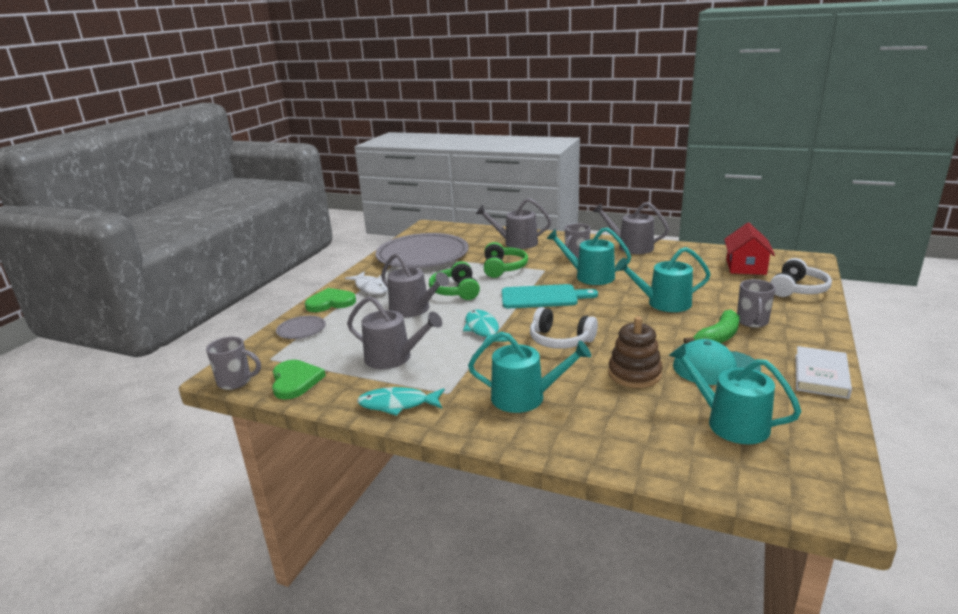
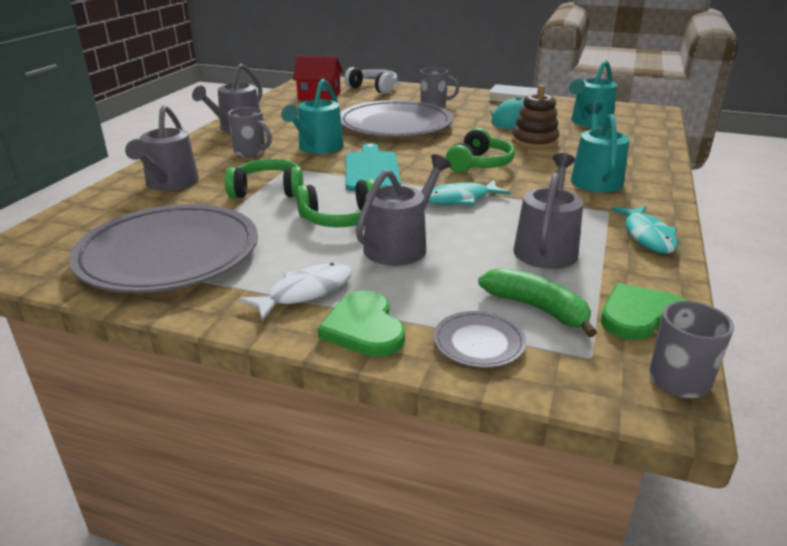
camera: 95 degrees left, 5 degrees up
white headphones [530,307,598,349] -> green headphones [446,128,515,173]
turquoise watering can [615,247,711,312] -> grey plate [340,100,453,137]
green banana [683,310,740,344] -> green banana moved to [478,268,597,337]

